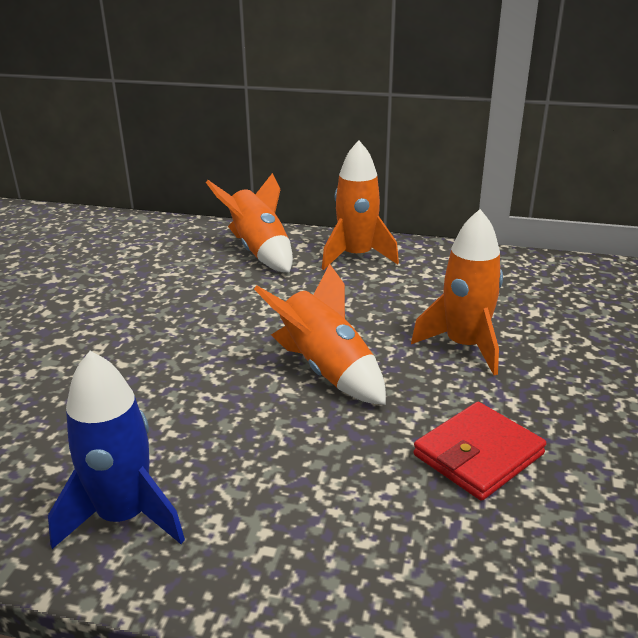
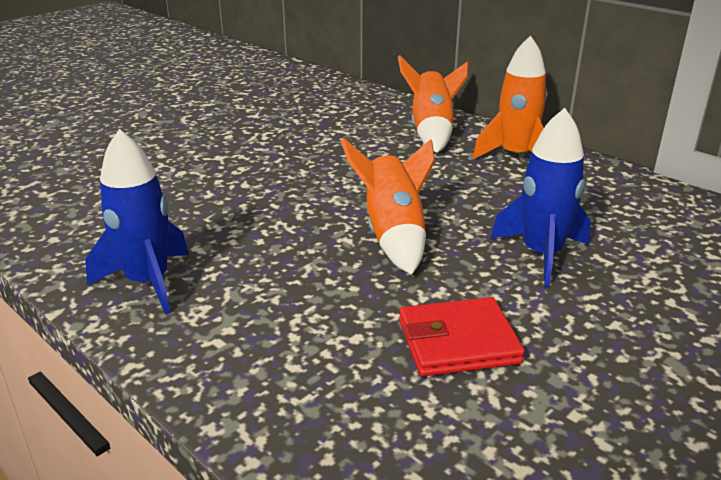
camera: 30 degrees right, 0 degrees up
orange rocket [411,209,503,375] -> blue rocket [491,108,591,287]

